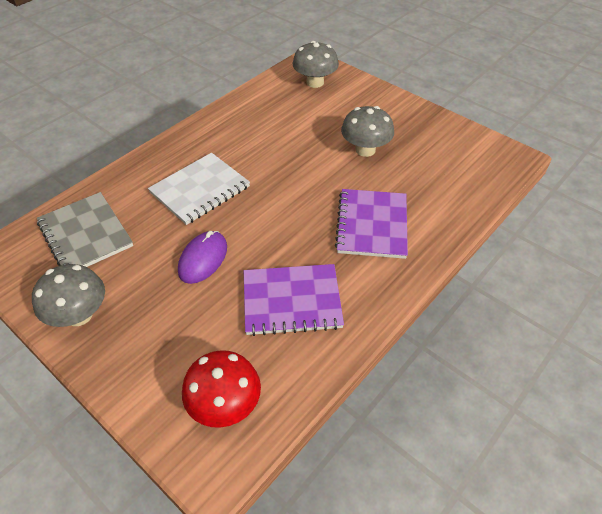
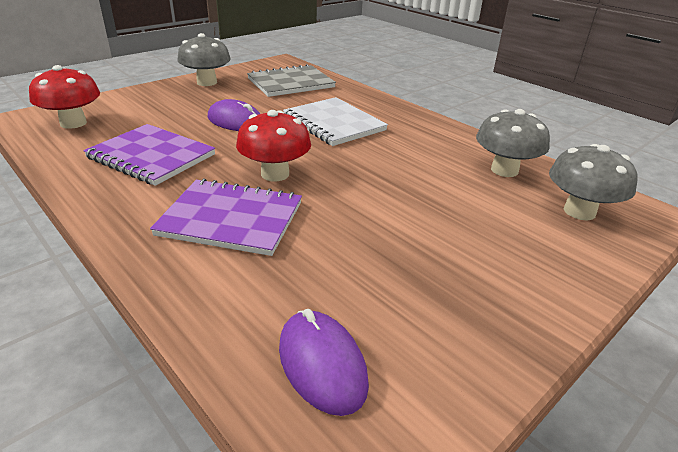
camera: 95 degrees right, 15 degrees down
purple notebook [244,264,344,336] -> purple notebook turned 60 degrees counterclockwise [83,124,215,186]
grey mushroom [341,106,394,157] -> grey mushroom moved to [476,109,550,177]
none -> red mushroom [236,110,311,181]
none -> purple mouse [279,309,369,416]

